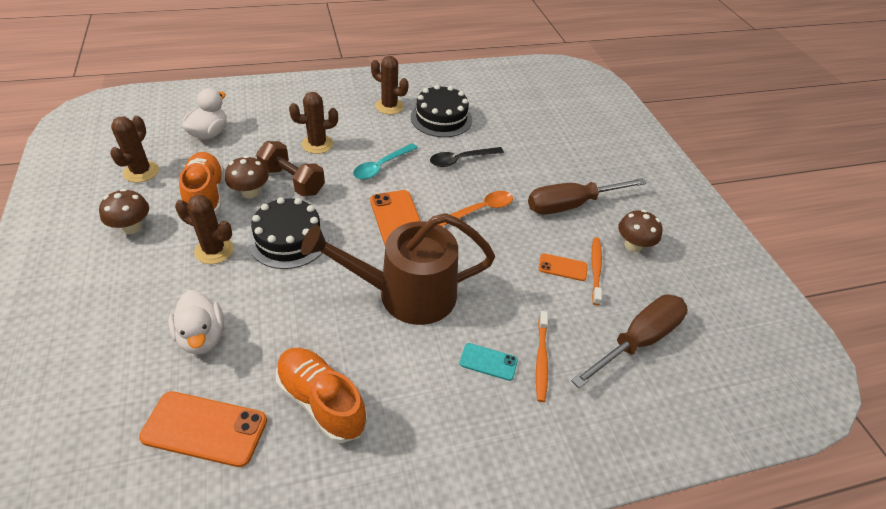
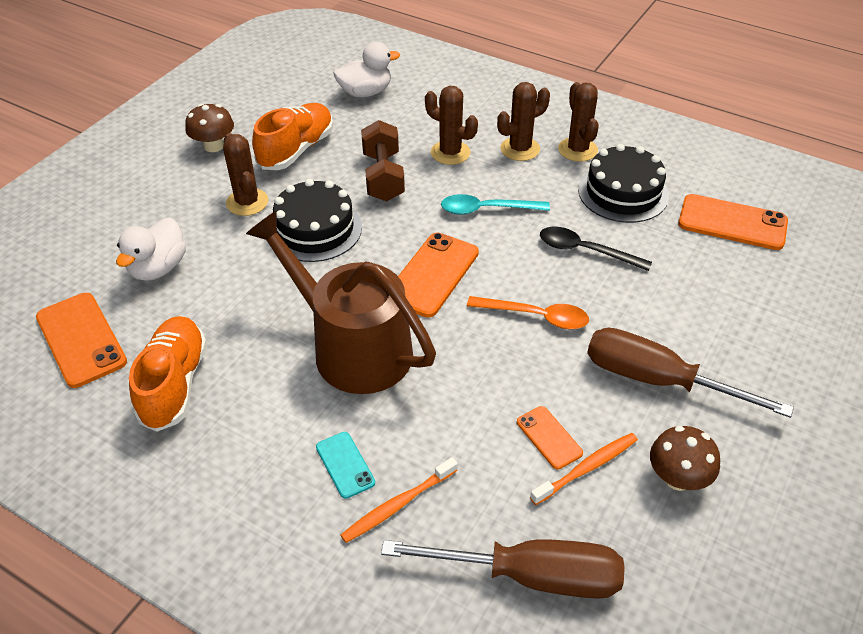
camera: 50 degrees right, 0 degrees up
brown cactus [110,116,159,182] -> brown cactus moved to [497,82,550,161]
brown mushroom [225,156,269,198] -> none
none -> orange phone [678,194,788,250]

